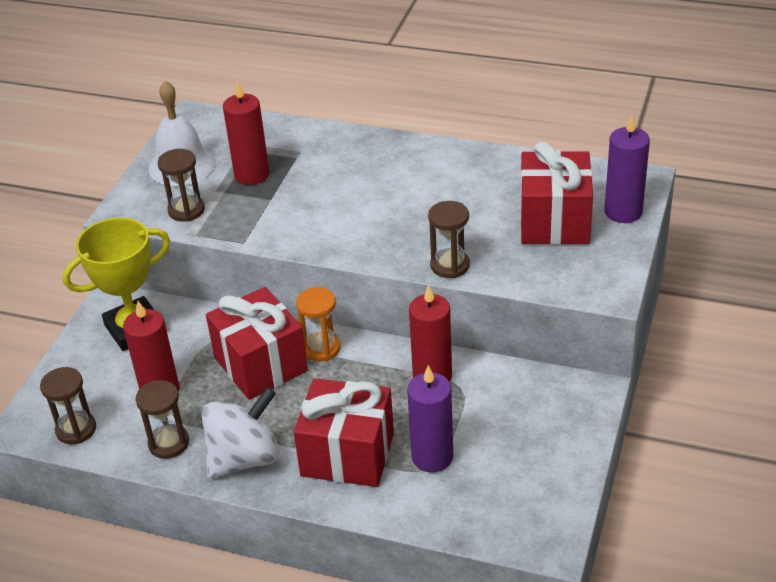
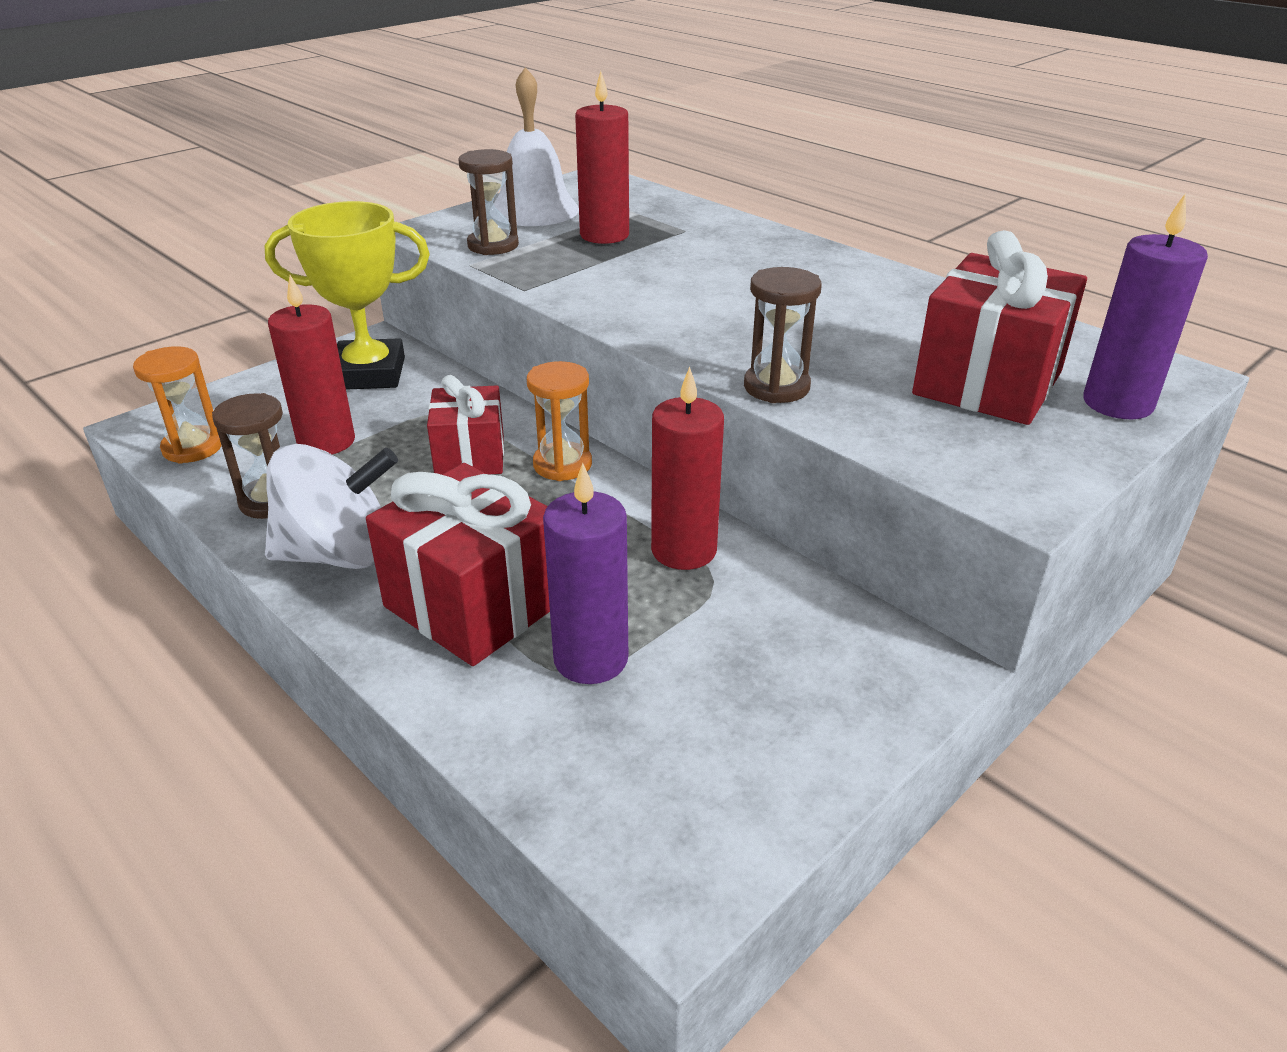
camera: 25 degrees right, 5 degrees down
brown hourglass [40,367,96,444] -> orange hourglass [133,346,222,464]
red gift [206,287,308,400] -> red gift [427,375,504,475], size x0.65

